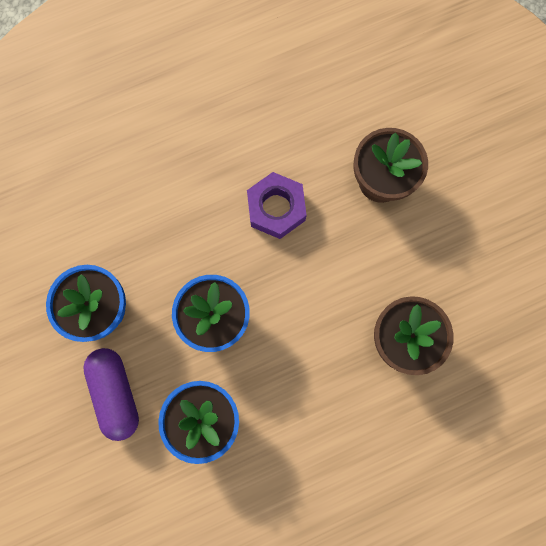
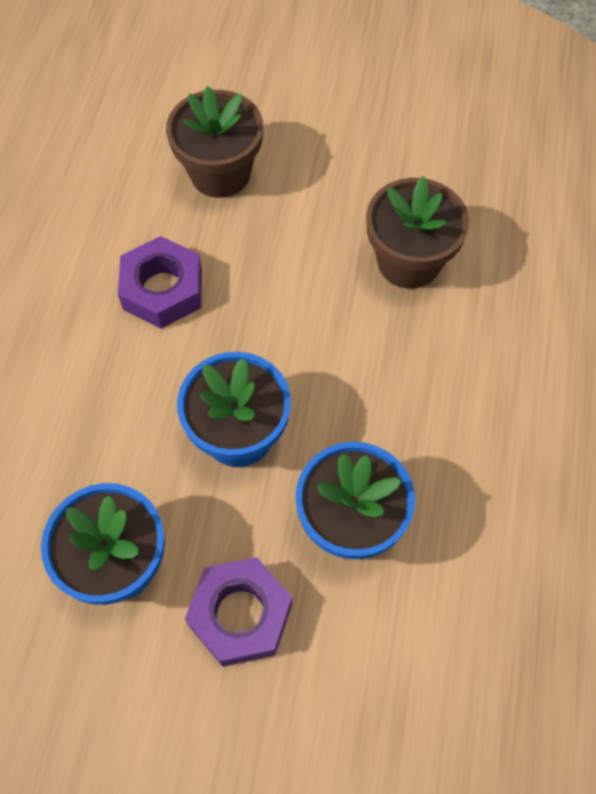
camera: 55 degrees left, 15 degrees down
purple capsule [83,348,139,441] -> purple nut [185,557,292,667]

